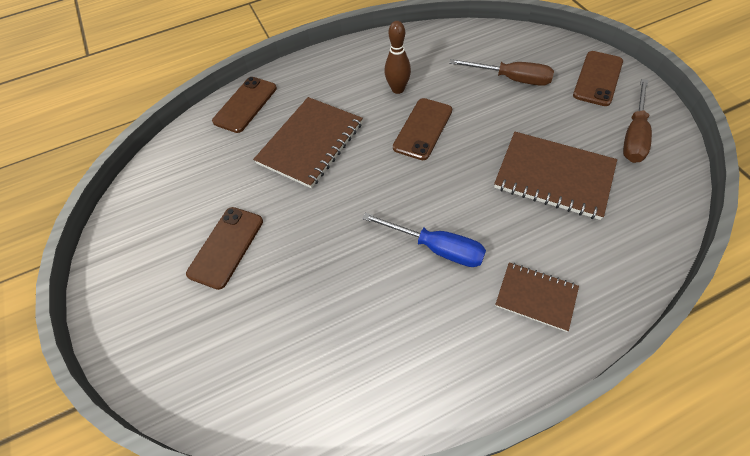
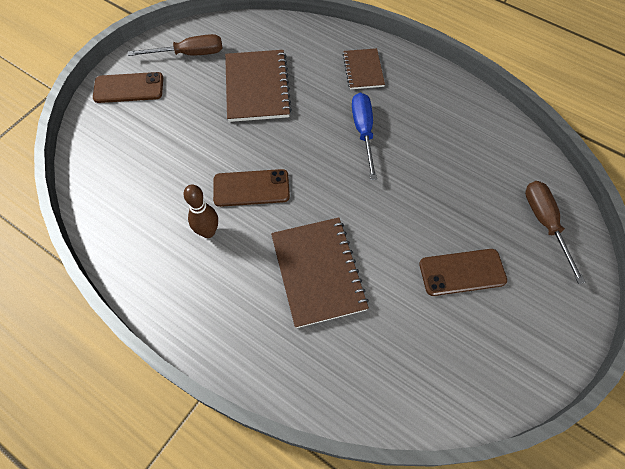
camera: 125 degrees left, 5 degrees up
brown phone [212,77,277,133] -> none
brown notebook [253,97,363,188] -> brown notebook turned 75 degrees clockwise [271,217,369,328]
brown screwdriver [449,59,554,86] -> brown screwdriver moved to [525,181,585,284]

